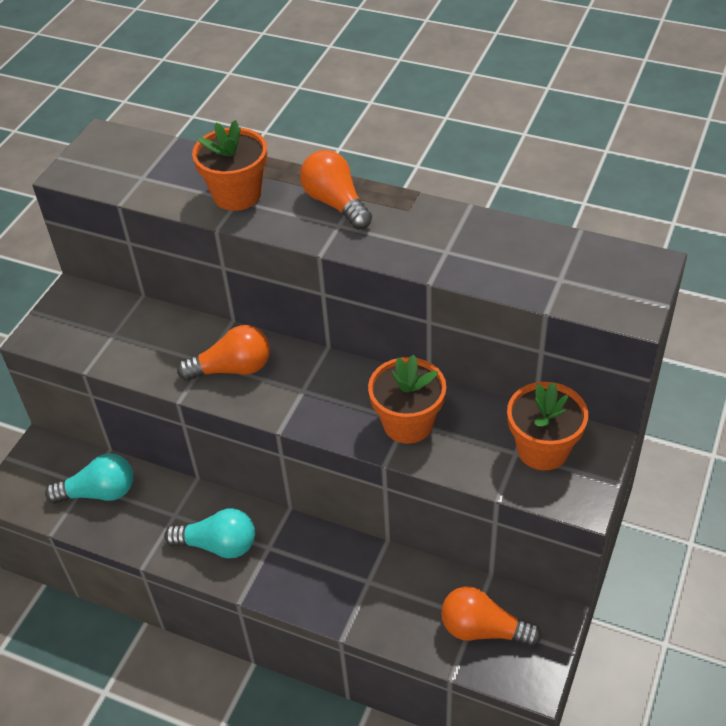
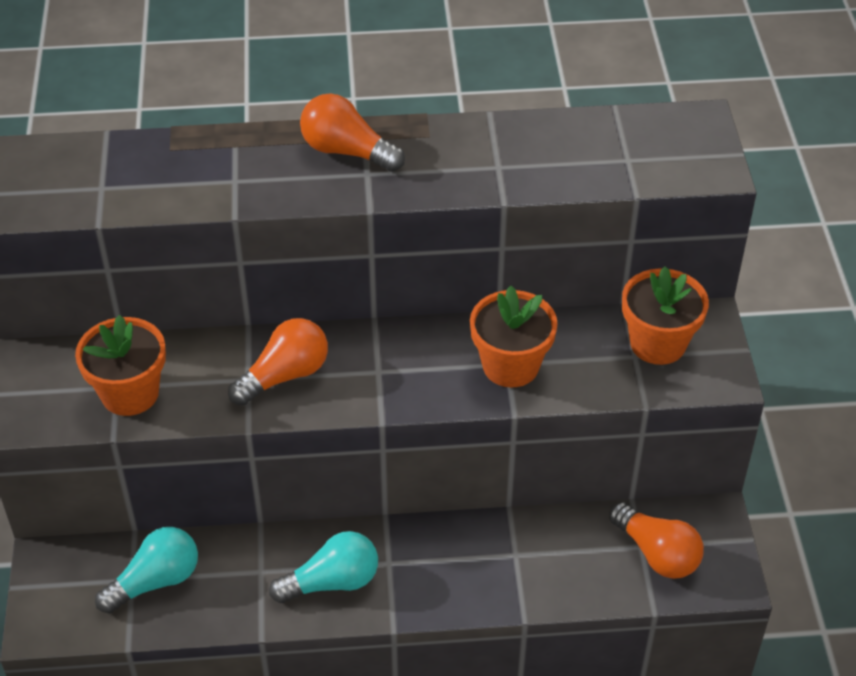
camera: 30 degrees left, 0 degrees up
orange flower pot [192,120,267,211] -> orange flower pot moved to [75,315,166,416]
orange light bulb [441,587,542,647] -> orange light bulb turned 120 degrees counterclockwise [609,502,704,579]

